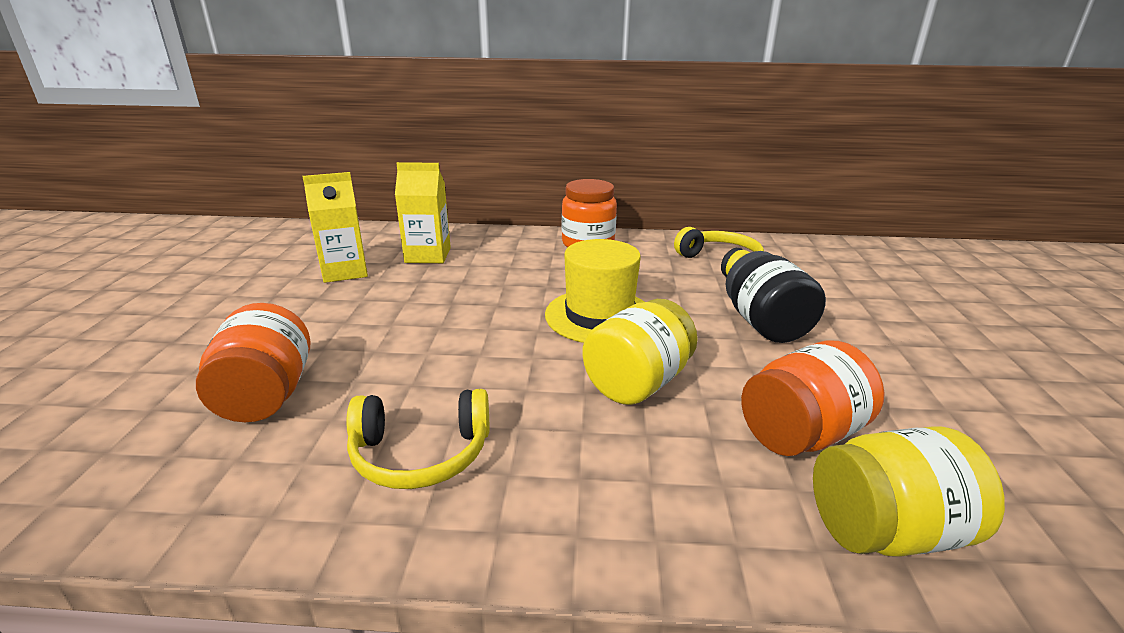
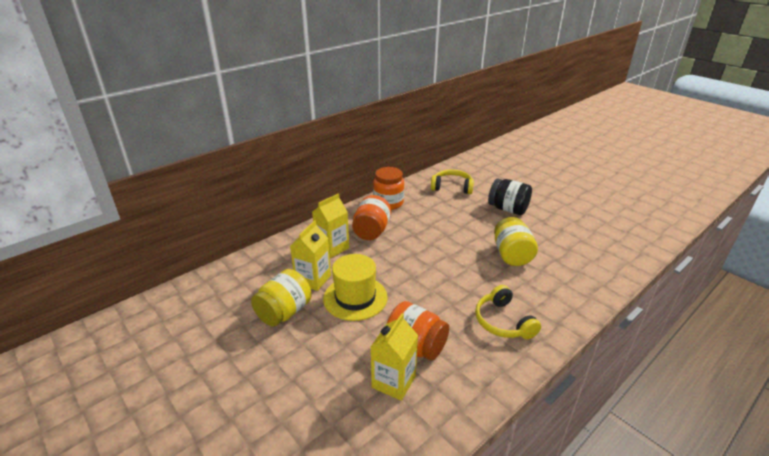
camera: 45 degrees left, 5 degrees up
yellow headphones [346,389,489,489] -> yellow headphones turned 120 degrees clockwise [475,285,541,339]
yellow hat [545,239,644,343] -> yellow hat moved to [323,254,388,321]
orange jar [741,340,884,456] -> orange jar moved to [352,195,391,240]
yellow jar [813,426,1005,556] -> yellow jar moved to [251,269,312,327]
none -> yellow carton [371,313,418,401]

